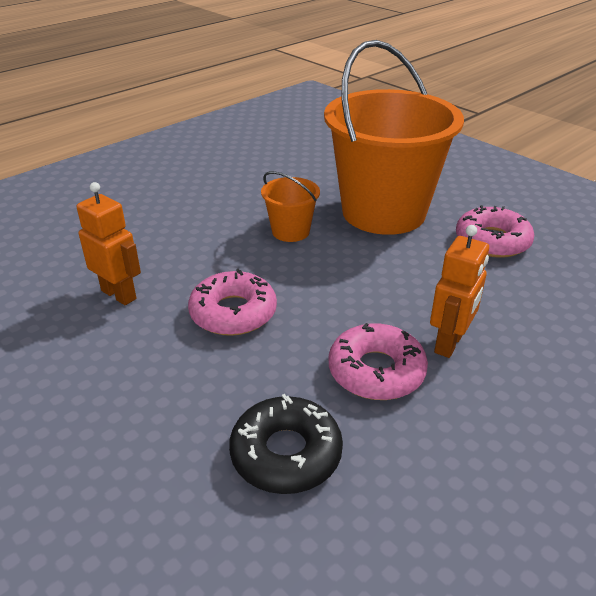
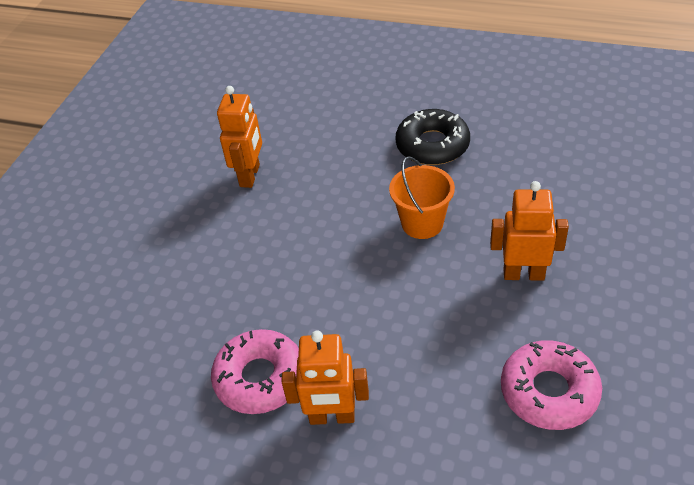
camera: 65 degrees right, 10 degrees up
pink donut [188,269,277,336] -> none
black donut [229,394,343,494] -> black donut moved to [396,109,470,165]
orange bucket [324,40,464,235] -> orange robot [490,181,569,281]

